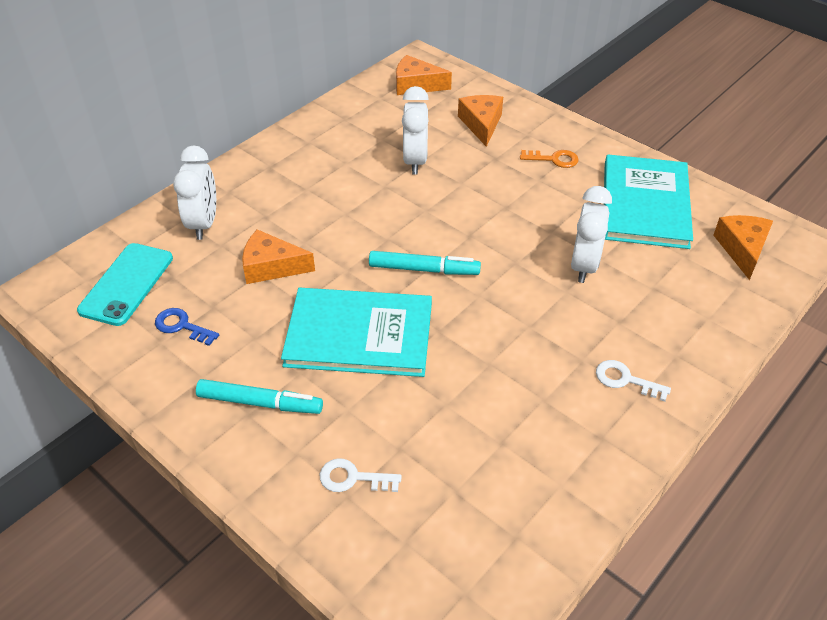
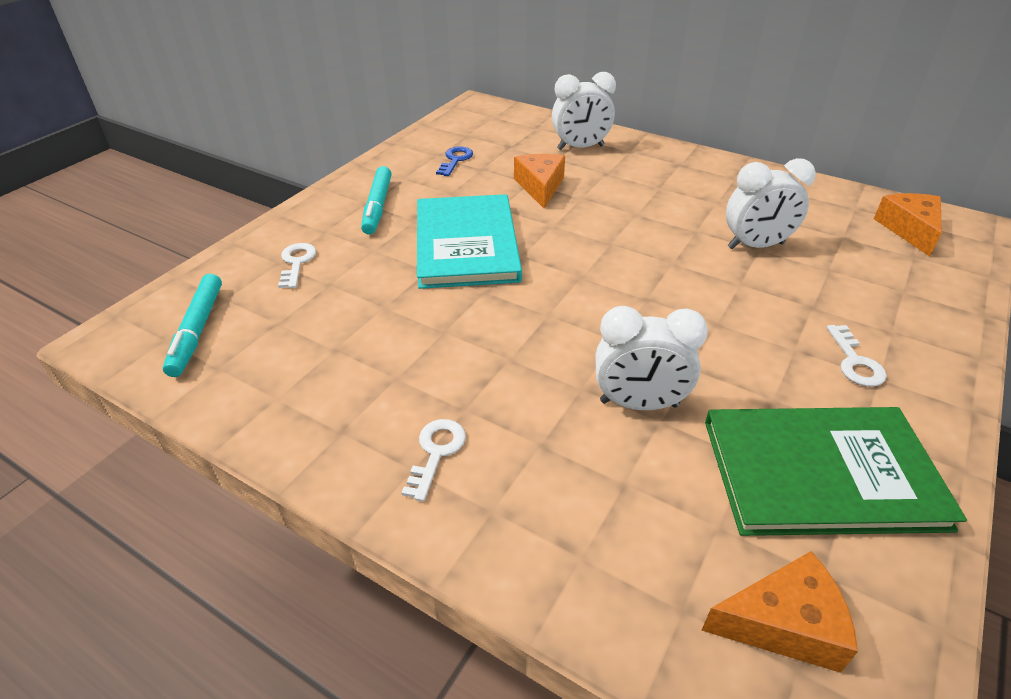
camera: 80 degrees right, 5 degrees down
turquoise phone [77,243,173,326] -> none
turquoise marker [369,251,481,275] -> turquoise marker moved to [163,274,222,377]
orange cheese [458,95,503,147] -> none
orange key [520,150,579,168] -> white key [827,325,887,387]
turquoise book [604,154,693,249] -> green book [705,407,967,536]

